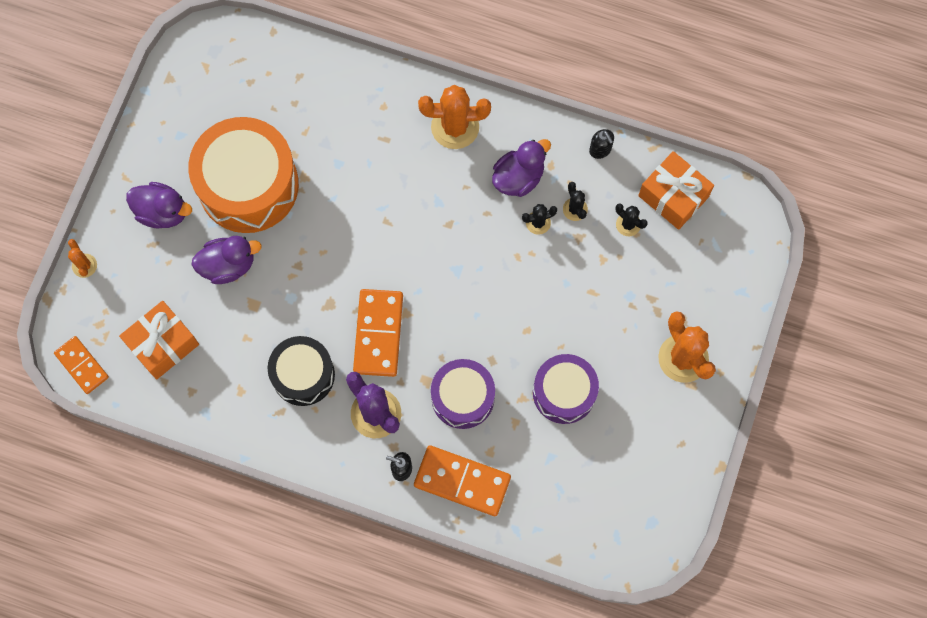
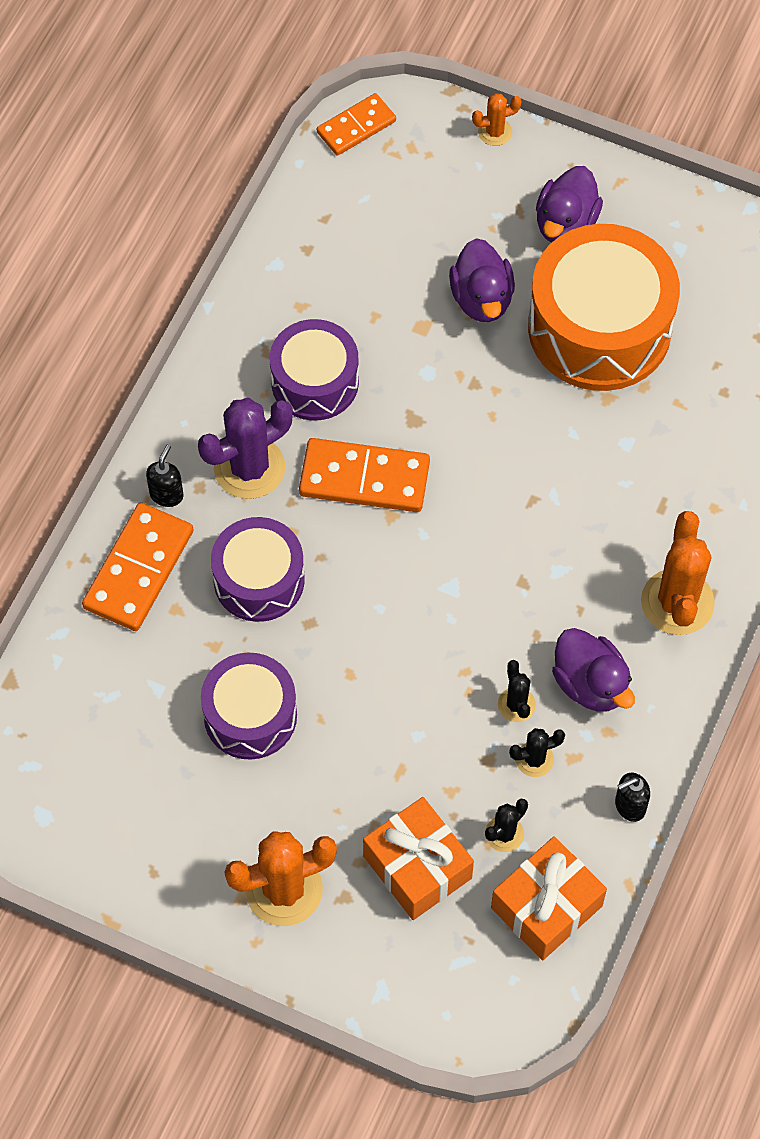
camera: 95 degrees right, 10 degrees down
orange gift [119,301,199,380] -> orange gift moved to [363,797,474,920]
black drum [268,336,335,406] -> purple drum [270,319,359,421]

